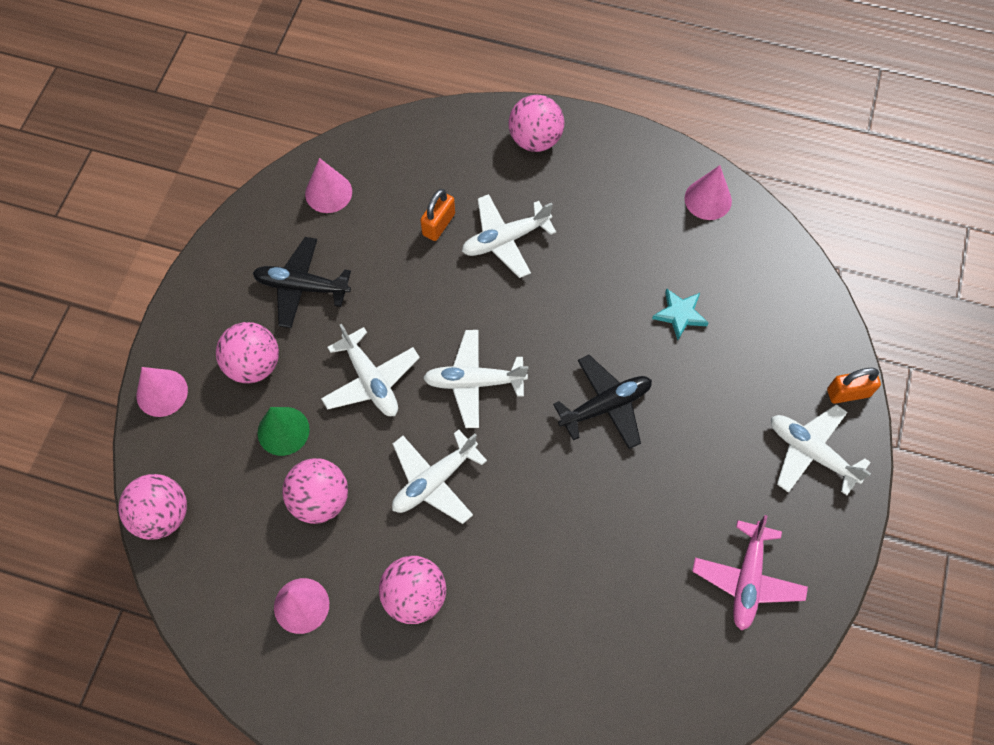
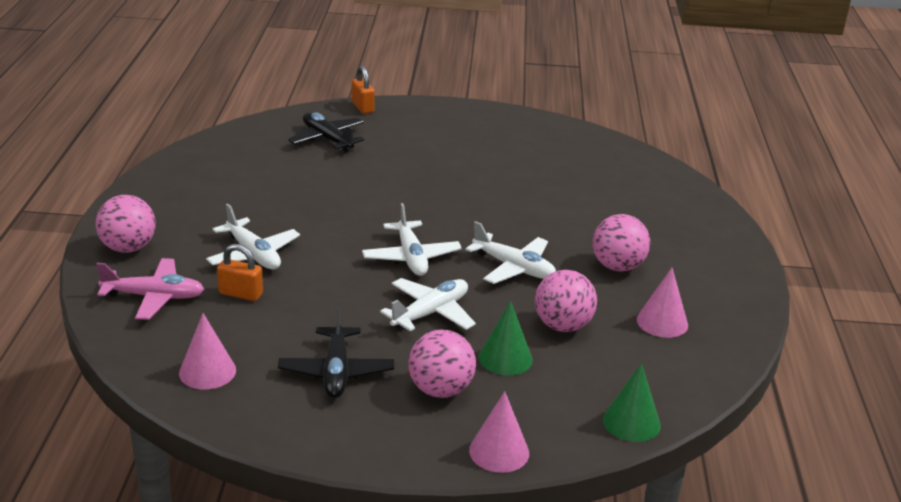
camera: 105 degrees left, 35 degrees down
pink ball [118,474,187,540] -> green cone [603,363,661,442]
black plane [553,355,652,449] -> black plane moved to [288,112,364,152]
turquoise star [652,288,708,340] -> none
pink cone [684,165,732,220] -> none
pink plane [692,515,808,631] -> pink plane moved to [96,258,204,320]
white plane [771,404,871,495] -> none

